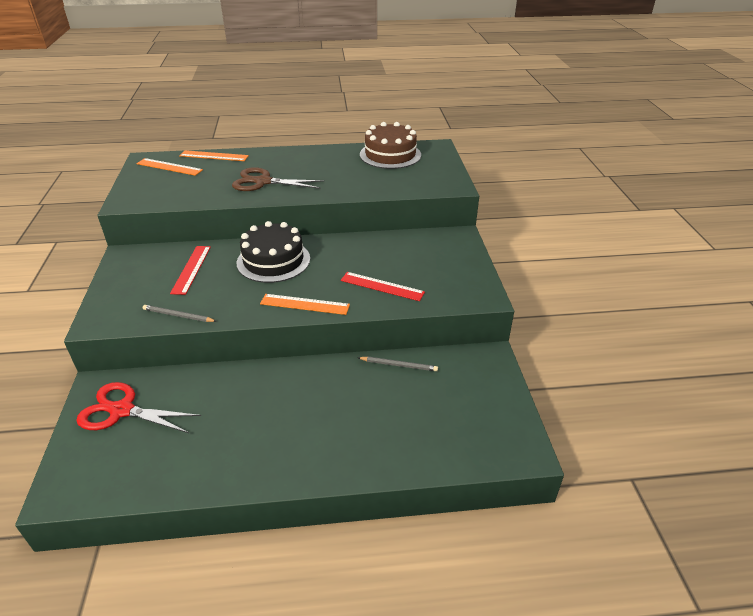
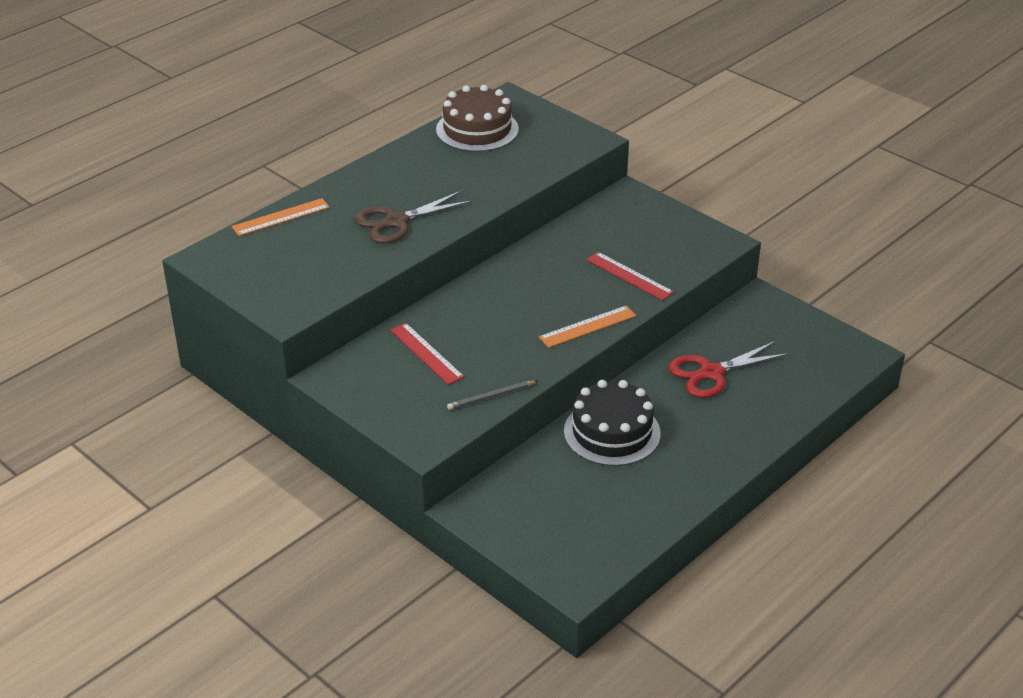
camera: 40 degrees left, 0 degrees up
red scissors [76,382,201,433] -> red scissors moved to [669,341,789,398]
orange ruler [136,158,203,176] -> none
black cake [237,221,310,283] -> black cake moved to [564,380,661,466]
red ruler [341,272,425,301] -> red ruler turned 60 degrees clockwise [586,252,674,301]
grey pencil [358,357,438,371] -> none

